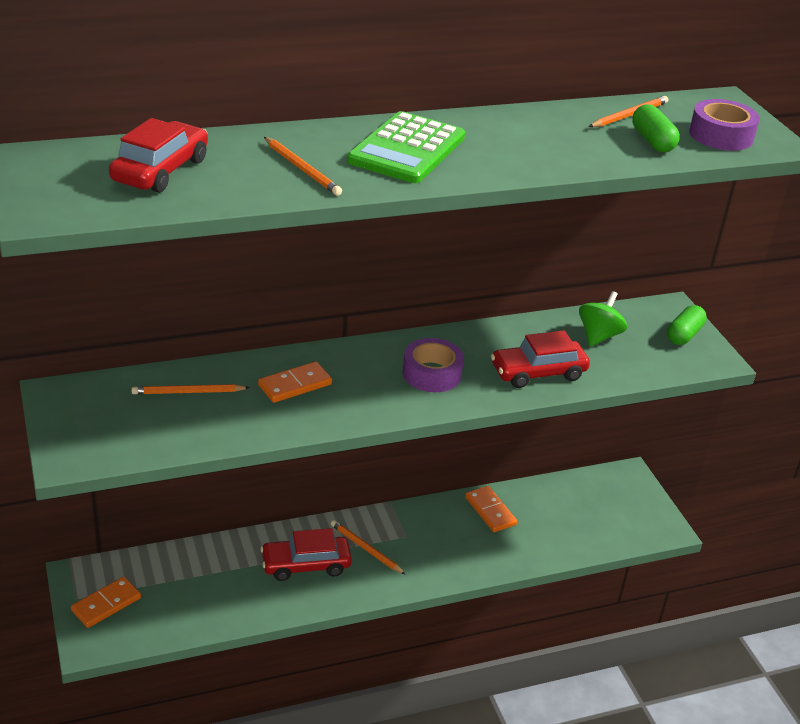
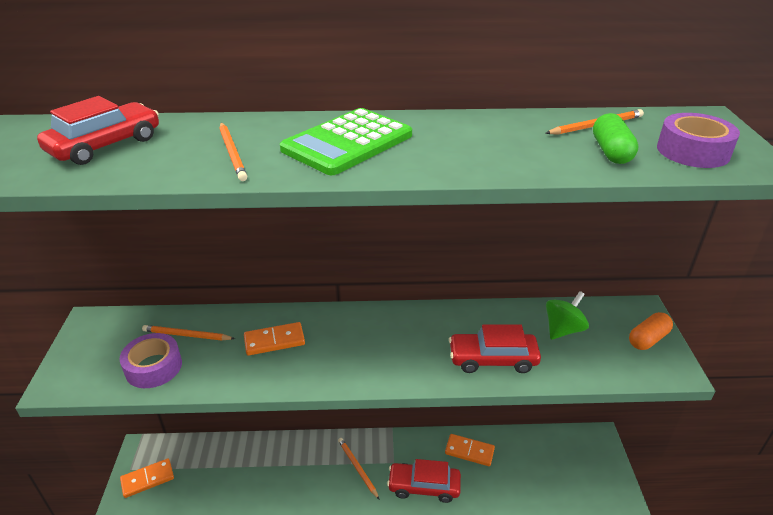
camera: 20 degrees right, 0 degrees up
red car [260,528,352,581] -> red car moved to [387,459,461,503]
purple tape [403,338,464,392] -> purple tape moved to [119,333,182,388]
orange domino [465,486,517,532] -> orange domino turned 60 degrees counterclockwise [445,434,495,466]
green capsule [667,305,707,345] -> orange capsule [629,312,673,350]

